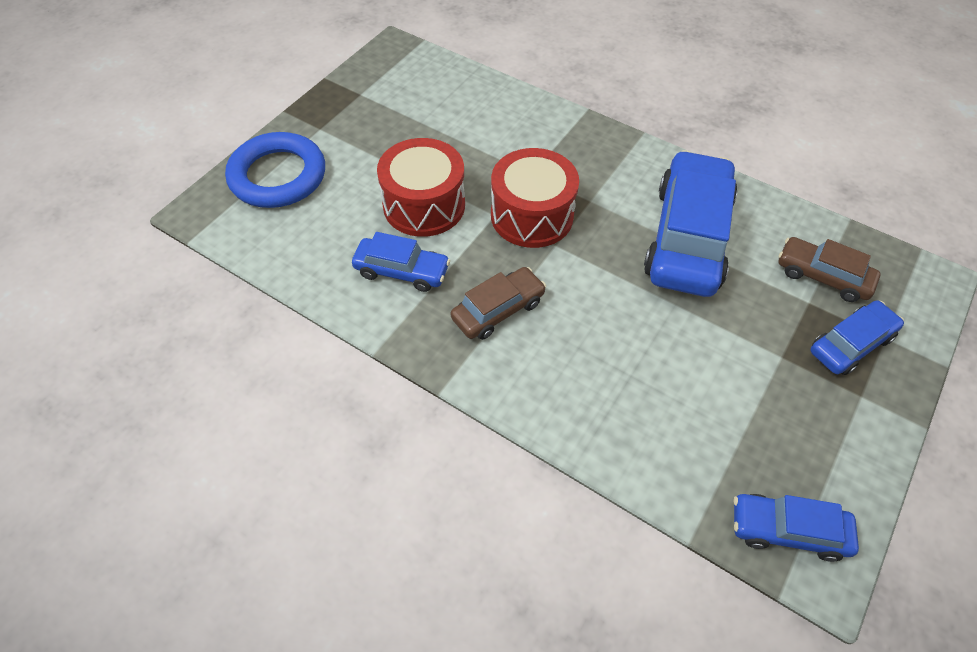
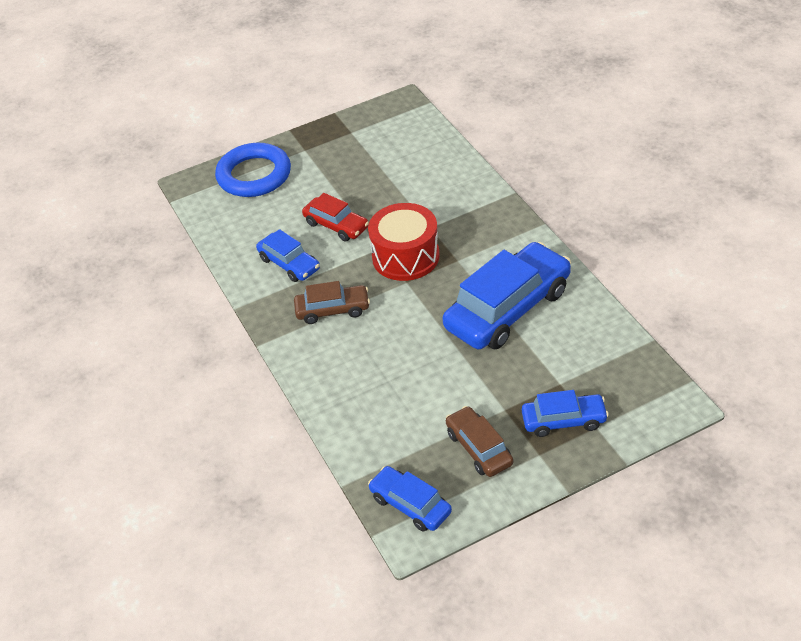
camera: 35 degrees right, 10 degrees down
red drum [377,138,465,237] -> red car [302,193,369,241]
brown car [778,237,881,302] -> brown car moved to [446,406,513,477]

